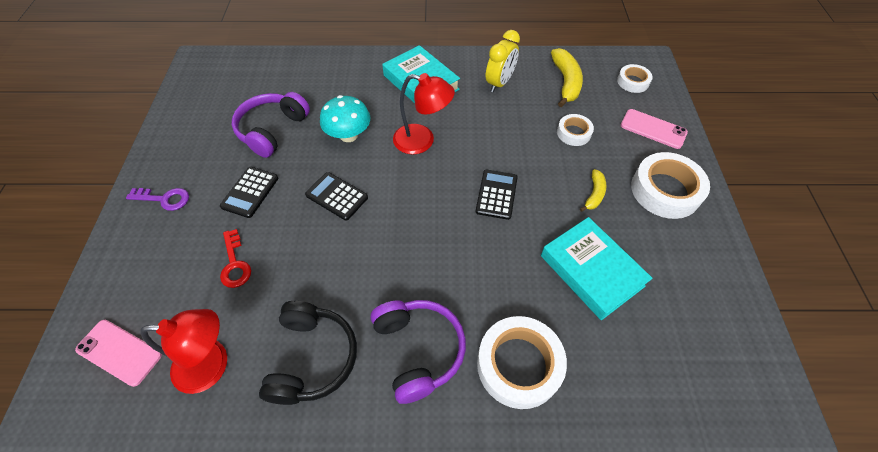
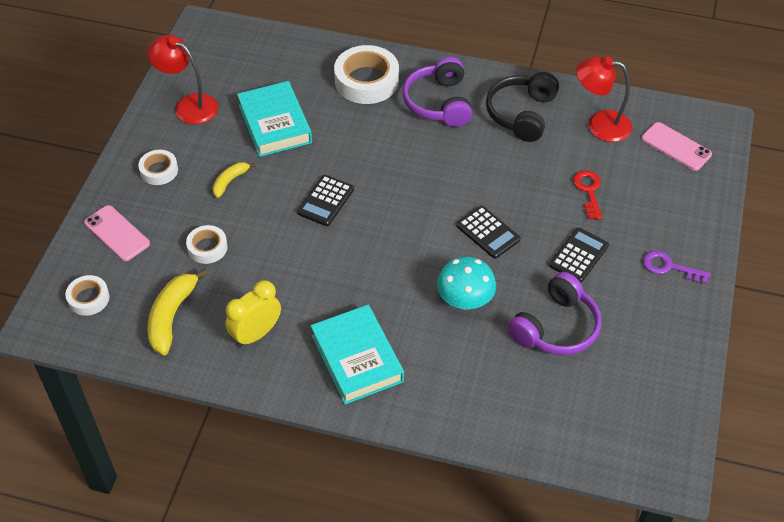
camera: 165 degrees left, 5 degrees down
red lamp [393,73,455,154] -> red lamp moved to [147,35,218,124]
white tape [631,152,710,219] -> white tape [138,150,178,185], size x0.55

